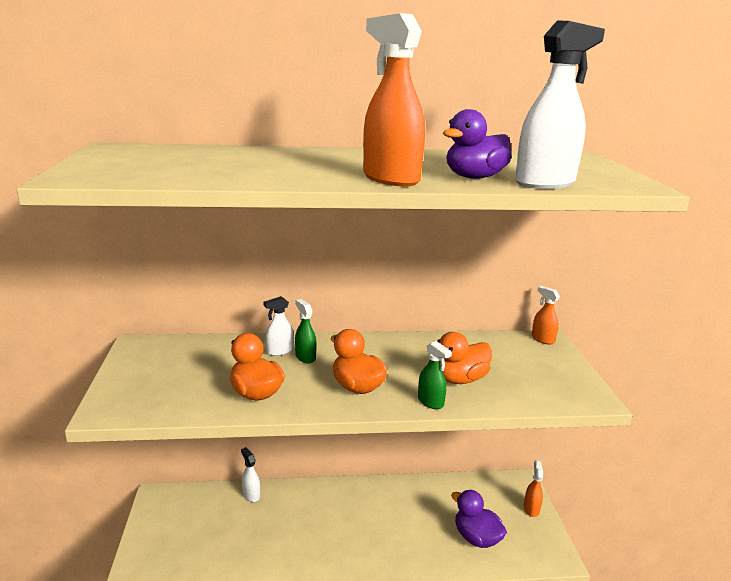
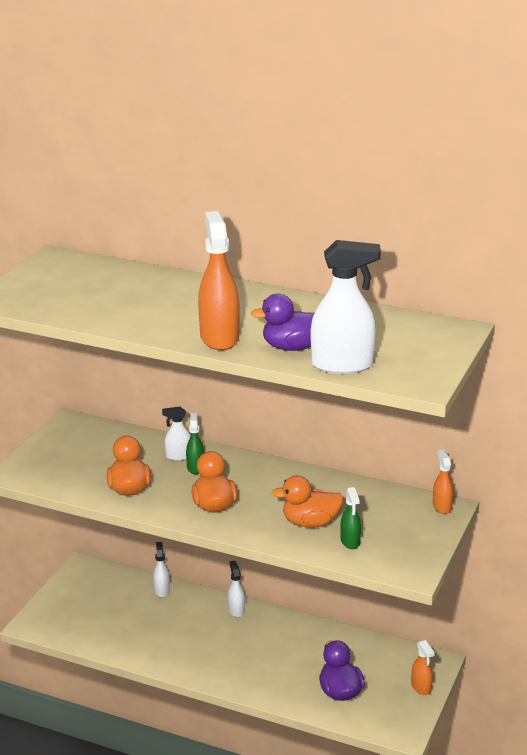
camera: 30 degrees right, 5 degrees up
green spray bottle [418,341,452,409] -> green spray bottle moved to [340,487,361,549]
orange spray bottle [524,461,543,517] -> orange spray bottle turned 120 degrees clockwise [411,640,435,695]
none -> white spray bottle [228,561,245,617]

